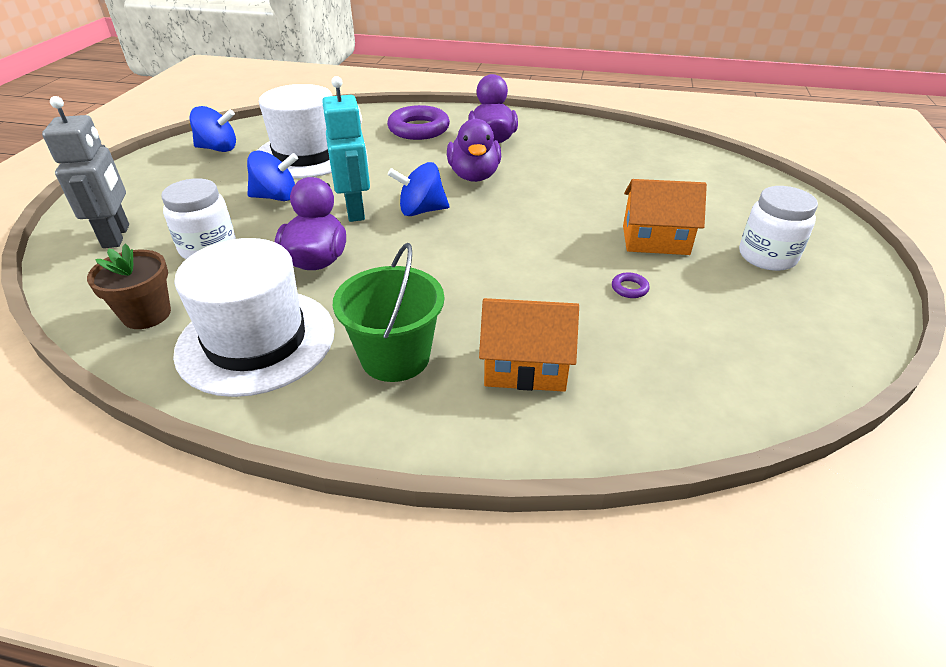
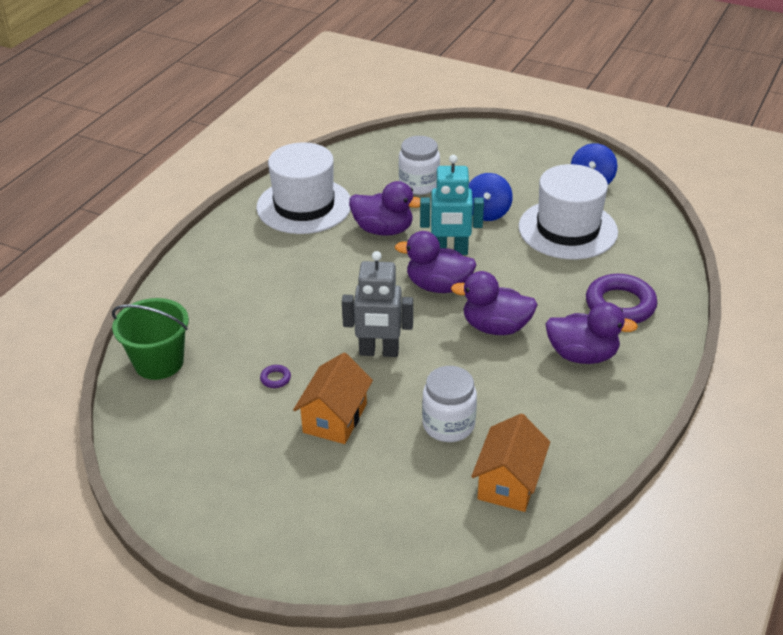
camera: 105 degrees right, 0 degrees up
grey robot [42,96,129,248] -> grey robot moved to [342,251,413,357]
brown flower pot [87,243,171,329] -> none
green bucket [333,243,444,382] -> green bucket moved to [112,298,189,380]
blue spinning top [388,162,449,216] -> purple duck [395,231,476,293]
orange house [479,298,579,392] -> orange house moved to [471,414,550,512]
white jar [739,186,818,271] -> white jar moved to [422,366,477,442]

